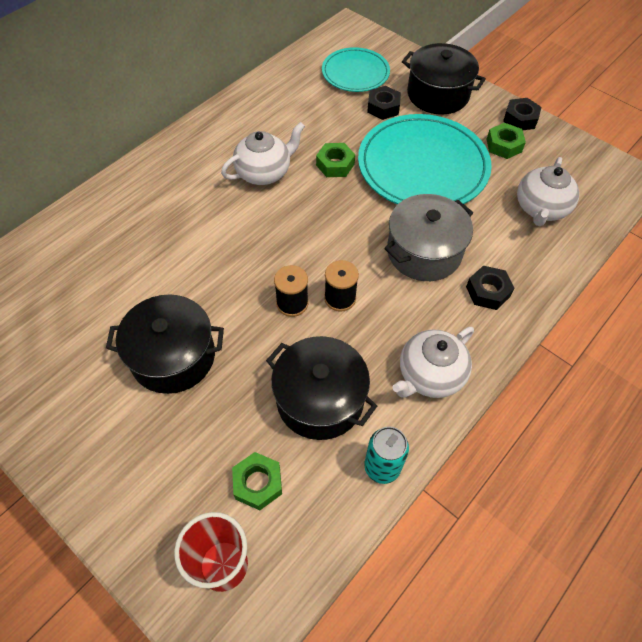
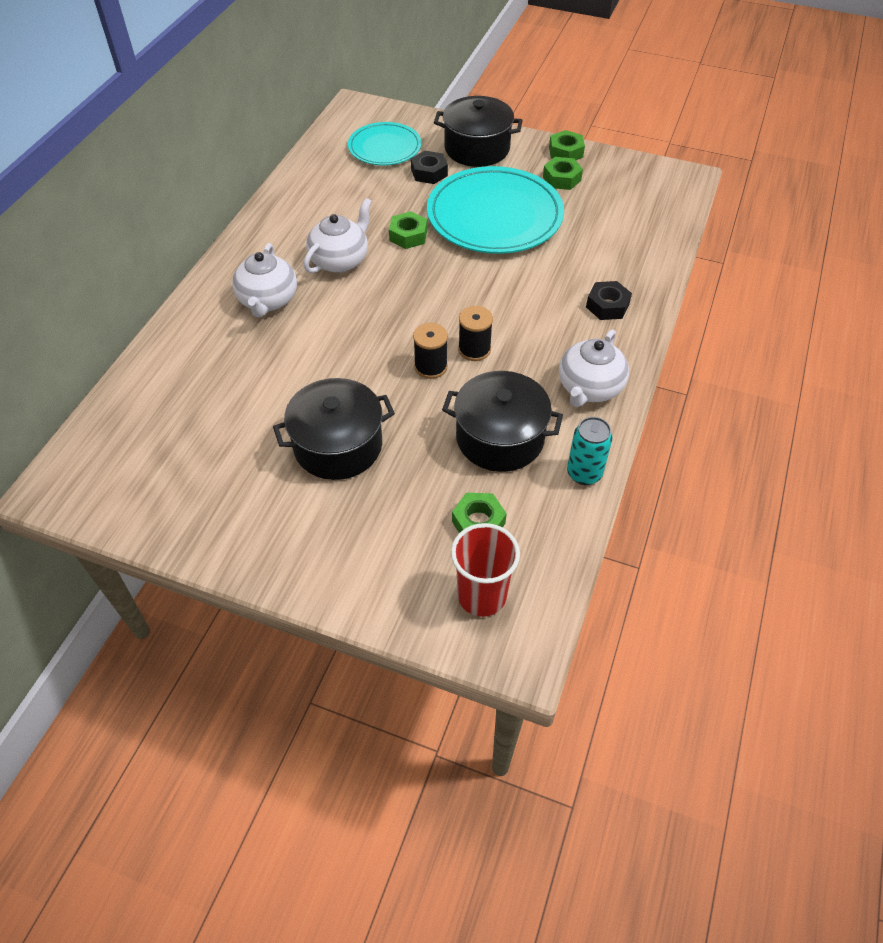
camera: 20 degrees left, 5 degrees down
grey pot [384,194,473,281] -> none
black nut [503,98,541,130] -> green nut [549,130,585,160]
white teapot [517,157,579,226] -> white teapot moved to [232,243,297,317]

